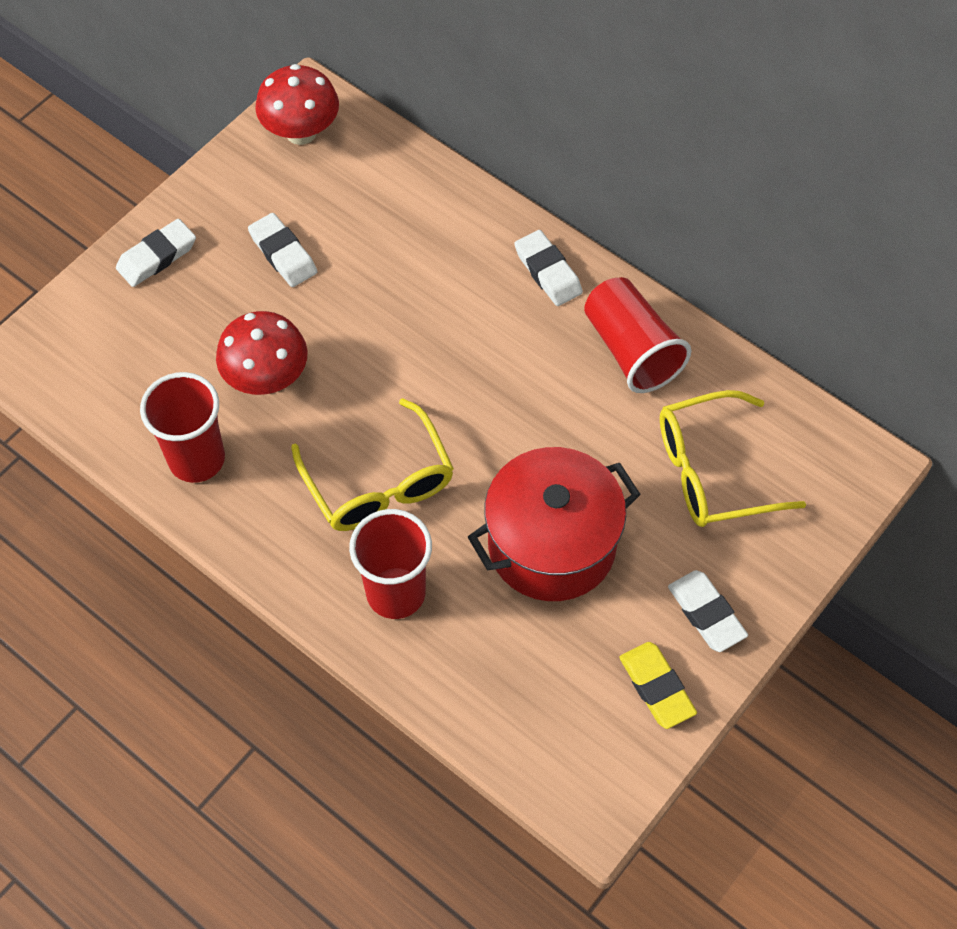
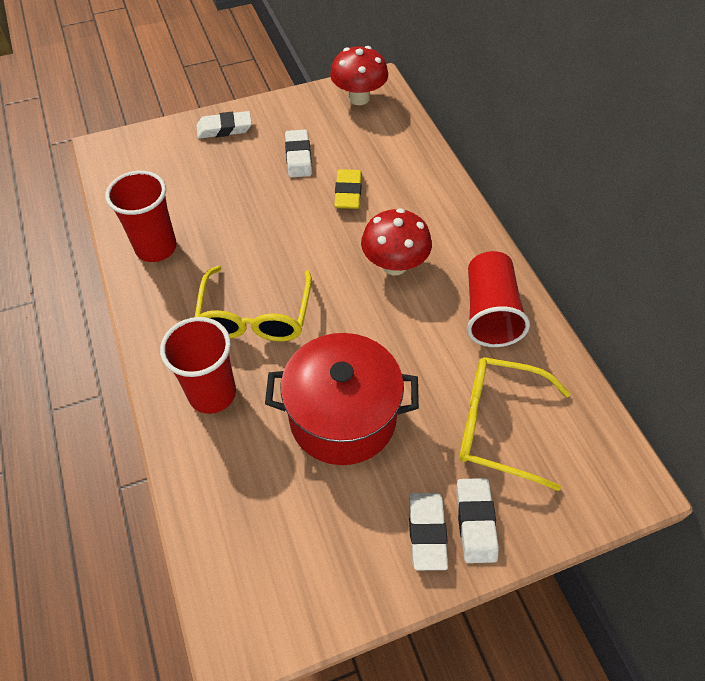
camera: 30 degrees right, 5 degrees down
red mushroom [216,311,307,395] -> red mushroom moved to [361,208,432,275]
white eraser [514,230,583,306] -> white eraser moved to [456,478,499,563]
yellow eraser [619,642,697,729] -> yellow eraser moved to [334,169,362,209]

